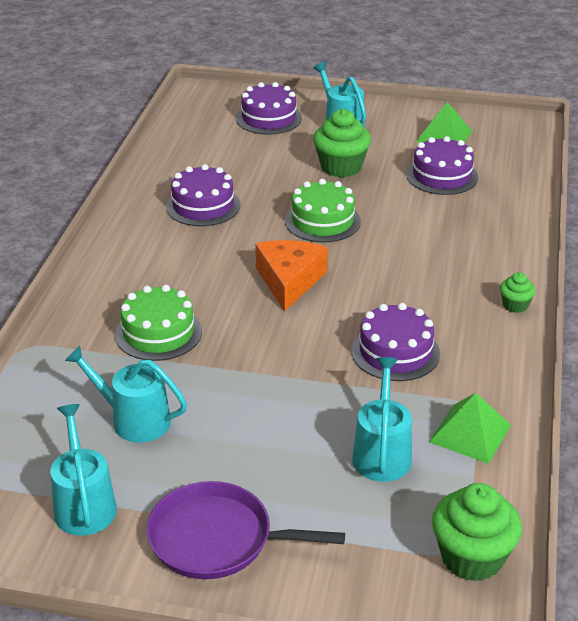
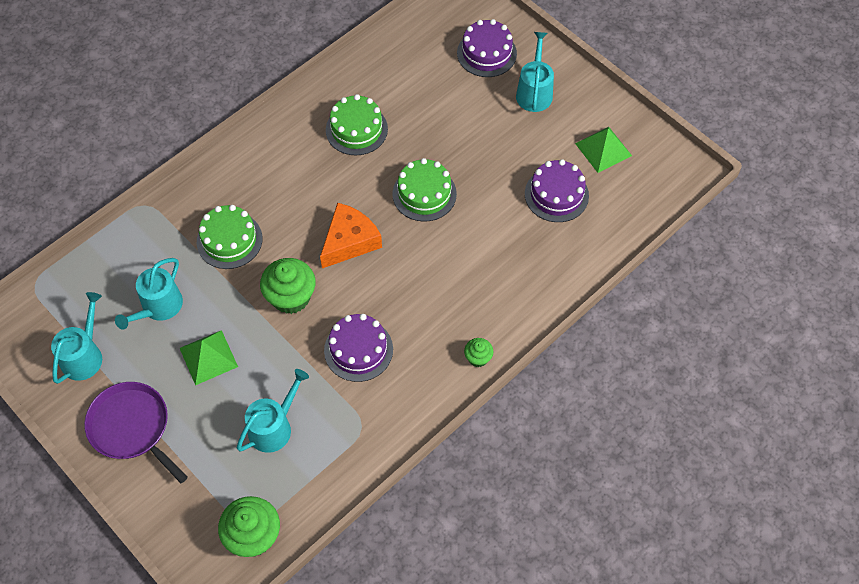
camera: 35 degrees right, 25 degrees up
turquoise watering can [65,346,187,443] -> turquoise watering can turned 120 degrees counterclockwise [115,258,183,330]
purple cake [166,164,240,226] -> green cake [326,94,388,155]
green cupcake [313,109,371,177] -> green cupcake moved to [260,258,316,314]
green pyramid [429,393,511,464] -> green pyramid moved to [180,330,238,385]

